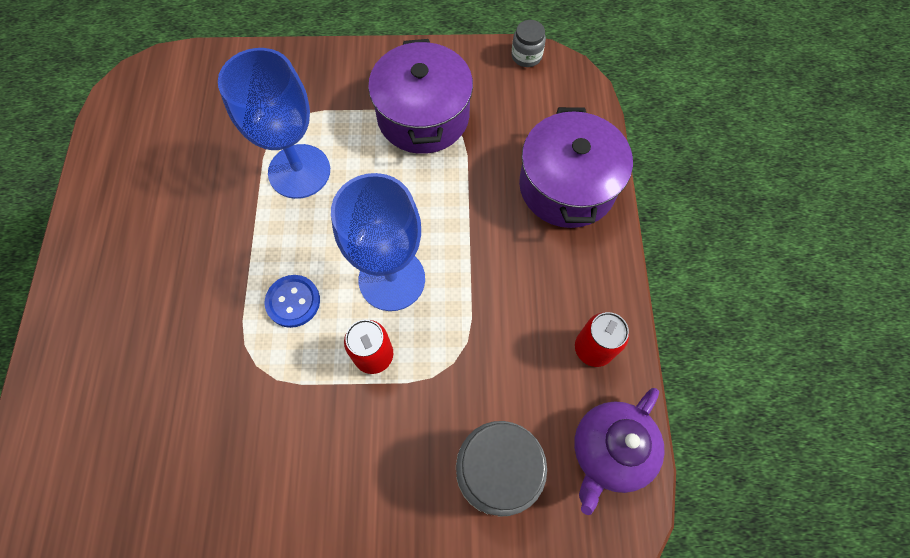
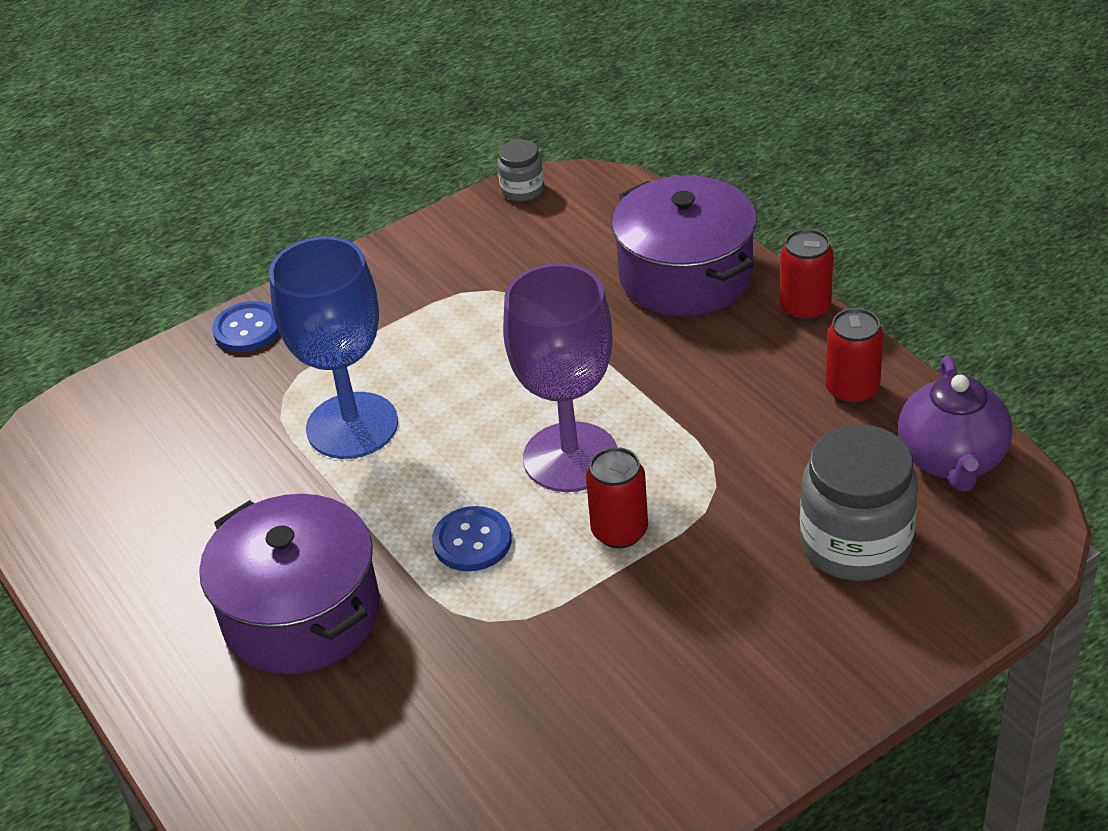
camera: 30 degrees left, 25 degrees down
blue goblet [331,173,425,311] -> purple goblet [503,263,617,492]
purple pot [368,39,473,154] -> purple pot moved to [199,494,380,674]
none -> blue button [212,301,279,352]
none -> red can [780,229,833,322]

